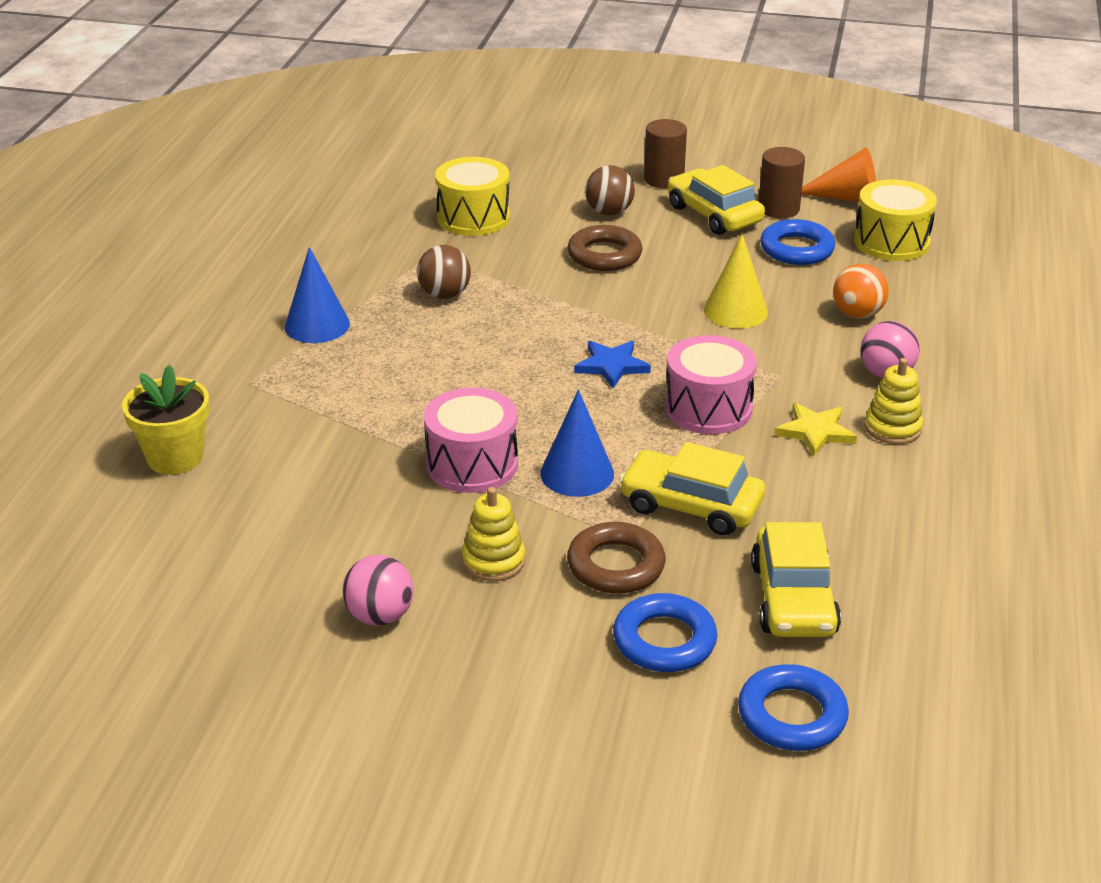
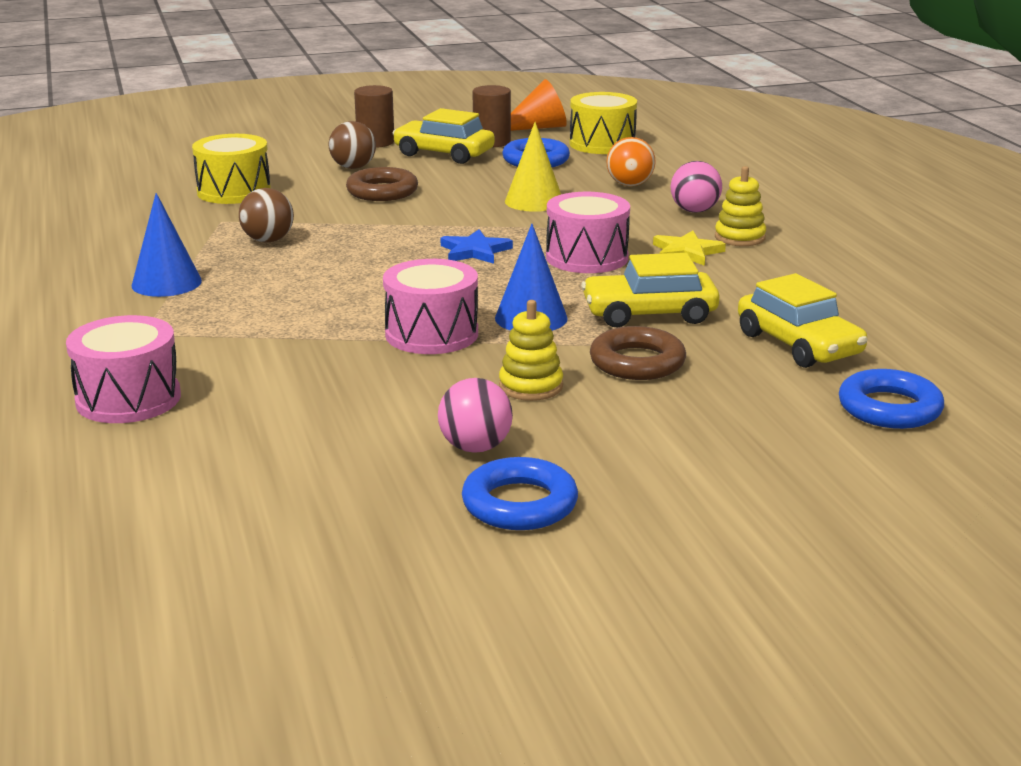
camera: 30 degrees left, 10 degrees down
yellow flower pot [122,365,210,475] -> pink drum [66,315,181,423]
blue ring [613,593,717,672] -> blue ring moved to [462,457,578,530]

